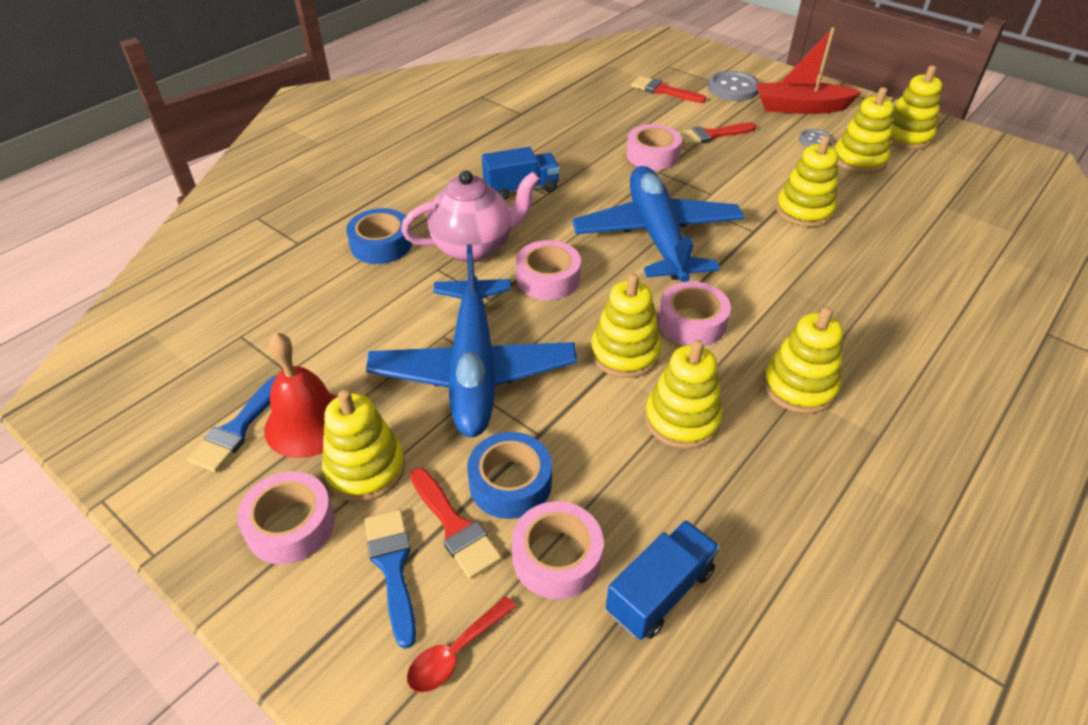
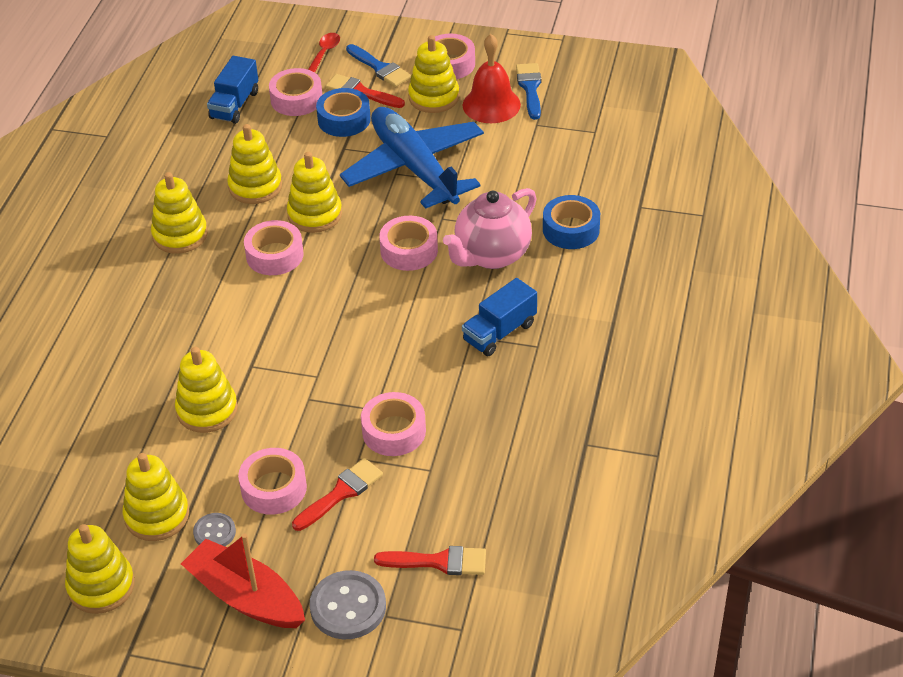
camera: 155 degrees right, 0 degrees up
blue plane [572,166,745,282] -> none
red boat [756,27,861,114] -> red boat turned 120 degrees counterclockwise [181,533,305,628]
none -> pink tape [238,448,307,515]

